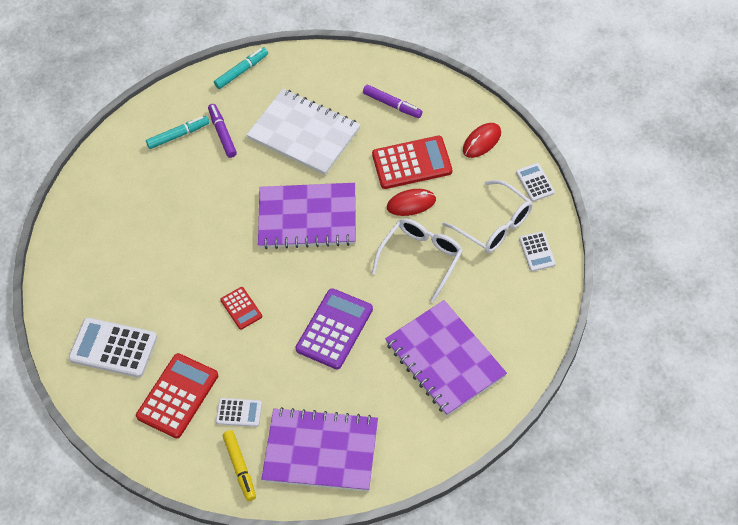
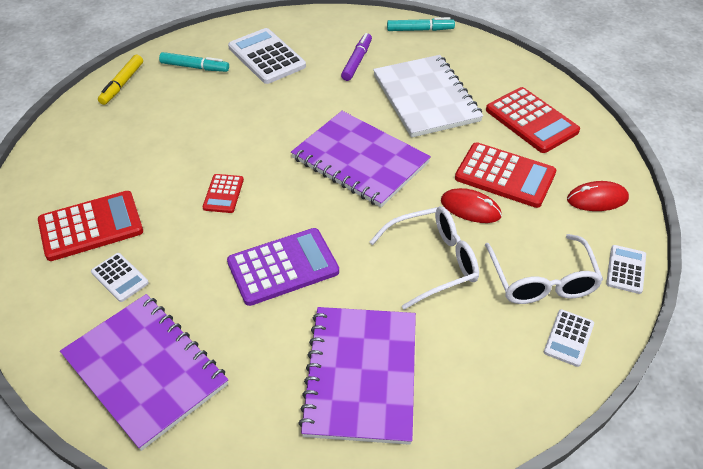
camera: 35 degrees right, 10 degrees down
white calculator [68,318,157,378] -> white calculator moved to [228,28,306,84]
turquoise marker [146,116,209,149] -> turquoise marker moved to [159,52,229,72]
yellow marker [223,430,256,501] -> yellow marker moved to [98,55,143,105]
purple marker [363,85,423,118] -> red calculator [486,87,580,153]

